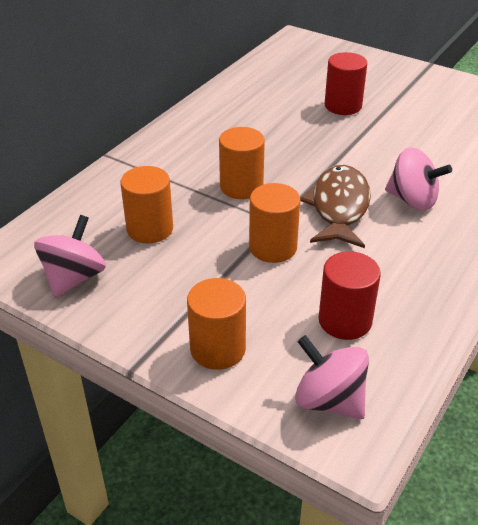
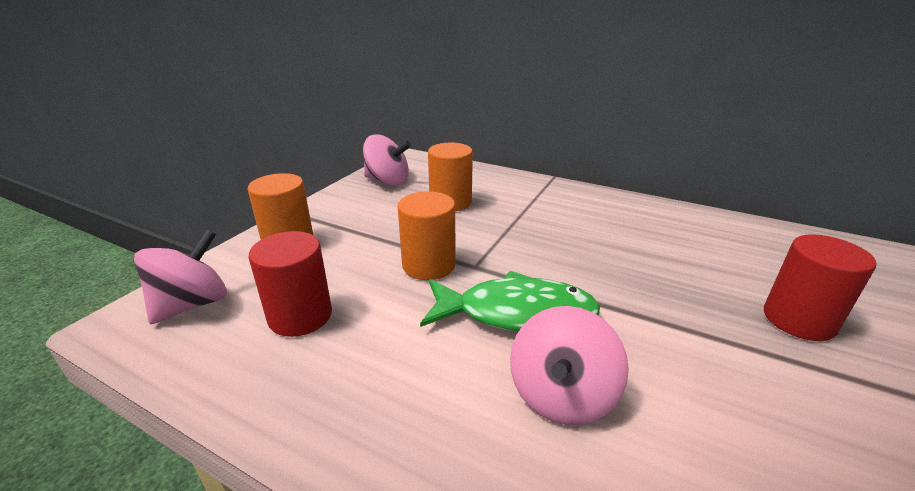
camera: 85 degrees right, 10 degrees down
orange cylinder [219,127,265,199] -> none
brown fish [300,165,371,248] -> green fish [420,271,600,332]

